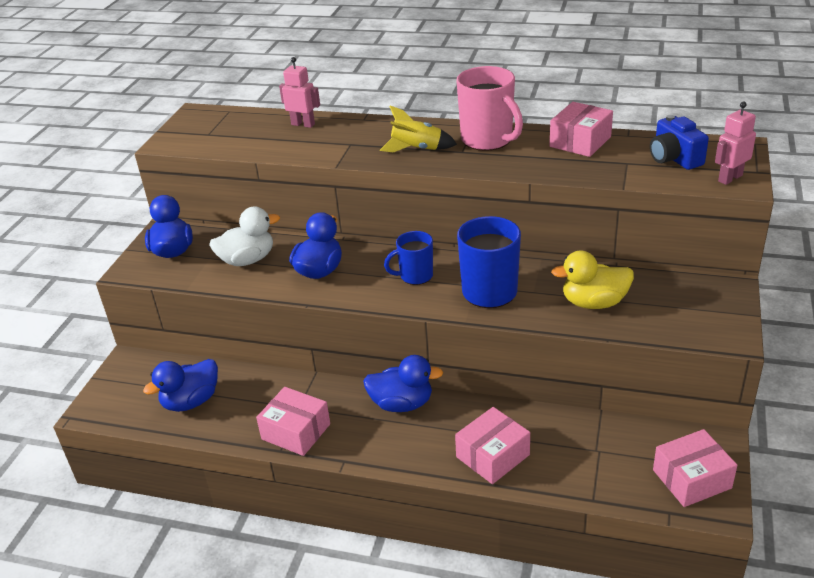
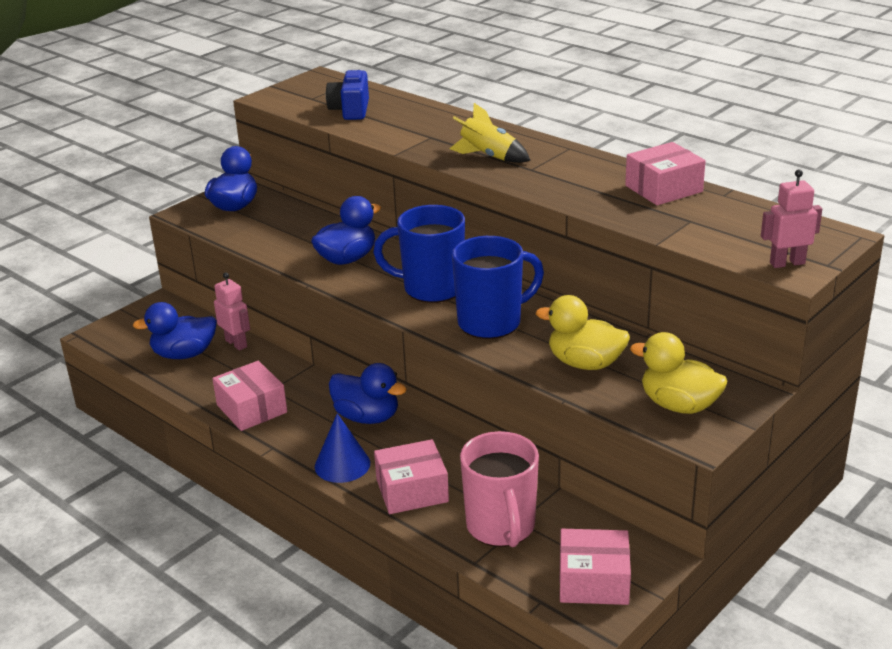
camera: 25 degrees right, 5 degrees down
white duck [209,207,280,266] -> none
pink robot [279,57,320,128] -> pink robot moved to [214,273,250,350]
blue mug [384,231,433,285] -> blue mug [373,205,465,303], size x1.63
pink mug [456,66,523,151] -> pink mug moved to [460,431,539,547]
blue camera [650,115,709,170] -> blue camera moved to [326,68,369,120]
none -> blue cone [315,413,370,483]
none -> yellow duck [630,332,727,414]

